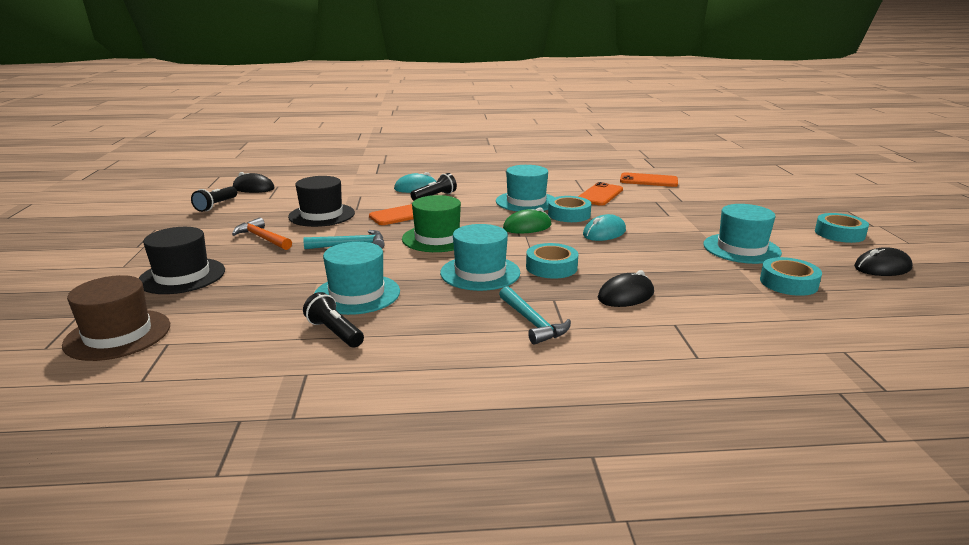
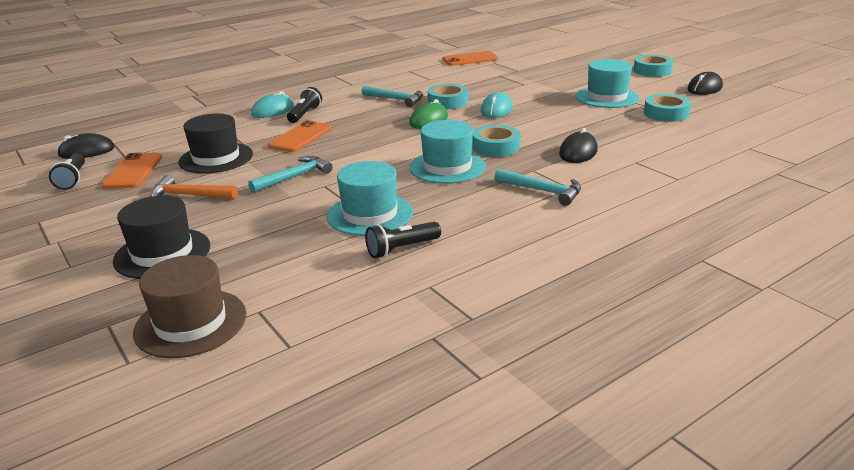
camera: 30 degrees left, 5 degrees up
black flashlight [303,292,364,347] -> black flashlight turned 45 degrees counterclockwise [365,222,441,258]
green hat [402,195,461,252] -> none
turquoise hat [496,165,554,212] -> turquoise hammer [362,86,423,107]
orange phone [578,182,623,206] -> orange phone moved to [102,153,162,189]

